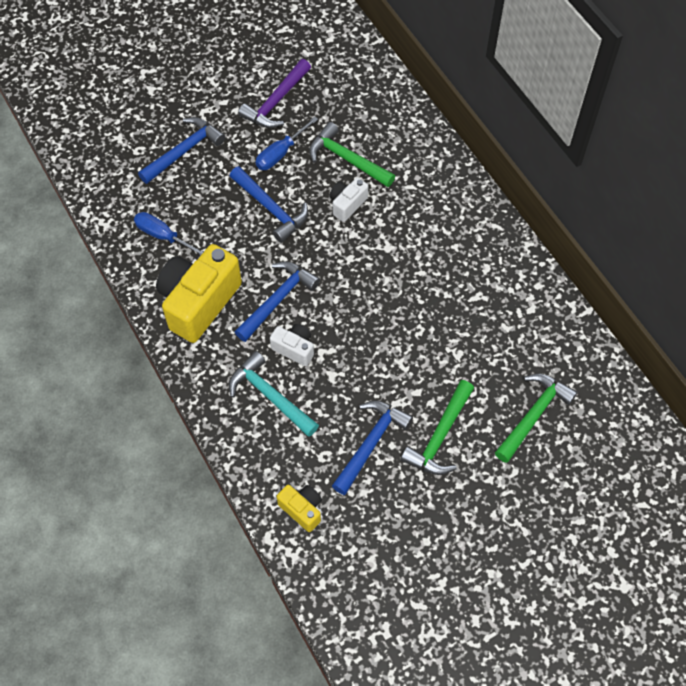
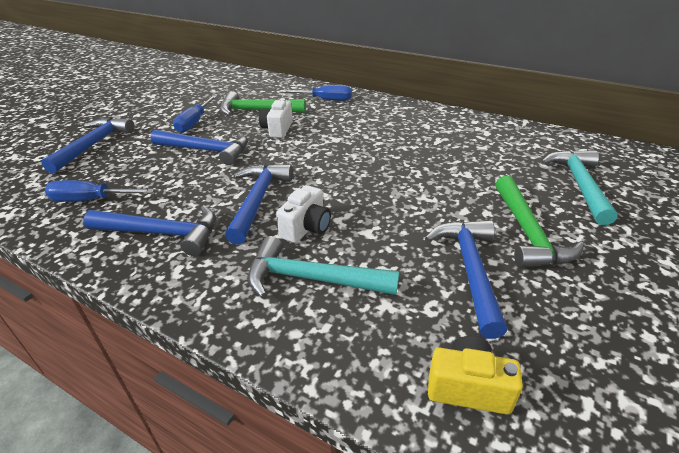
camera: 30 degrees left, 25 degrees down
yellow camera [156,244,242,343] -> blue hammer [83,205,216,256]
purple hammer [238,59,311,128] -> none
white camera [270,324,314,366] -> white camera turned 120 degrees clockwise [276,185,331,243]
green hammer [495,373,577,463] -> turquoise hammer [541,150,618,225]
none -> blue screwdriver [280,85,352,101]

